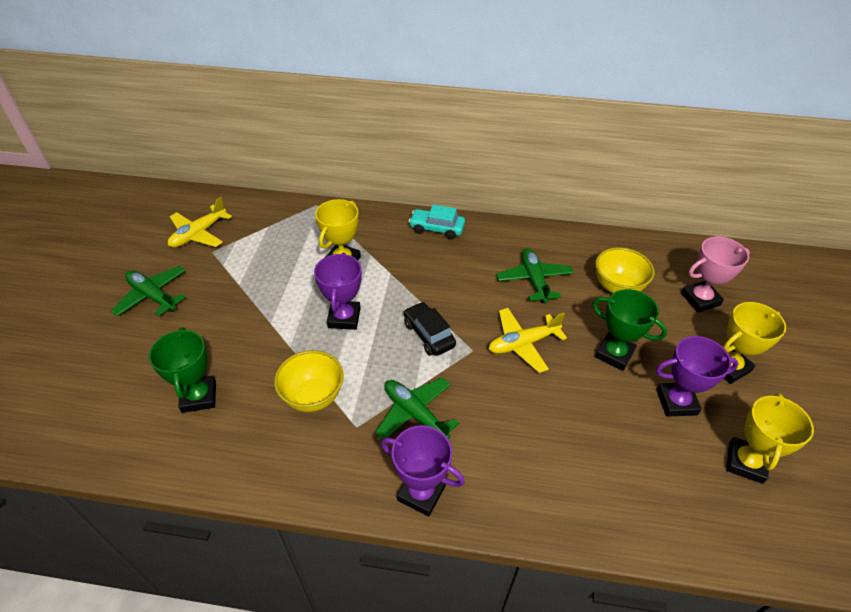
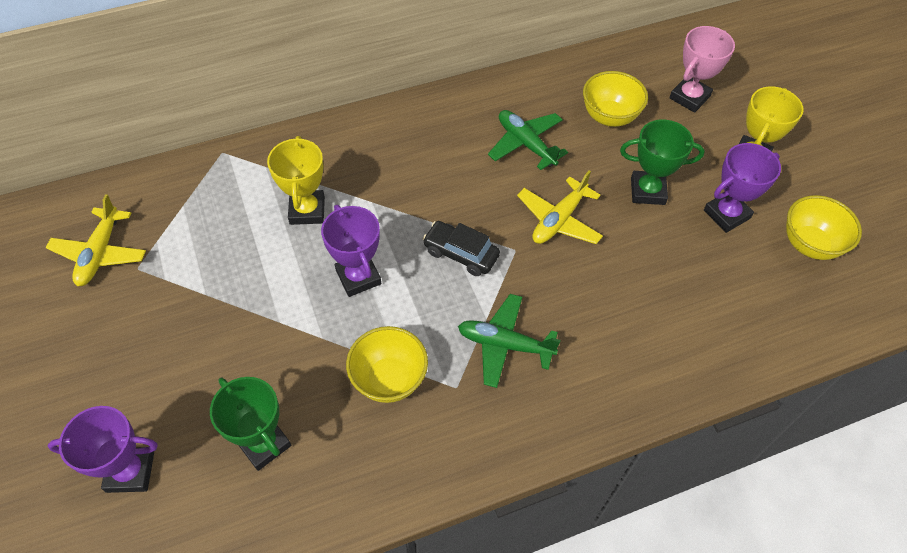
camera: 30 degrees left, 10 degrees up
green plane [111,266,186,316] -> none
purple trophy [381,425,465,517] -> purple trophy moved to [48,406,158,493]
turquoise car [409,205,465,239] -> none
yellow trophy [726,393,814,484] -> yellow bowl [786,195,862,260]

